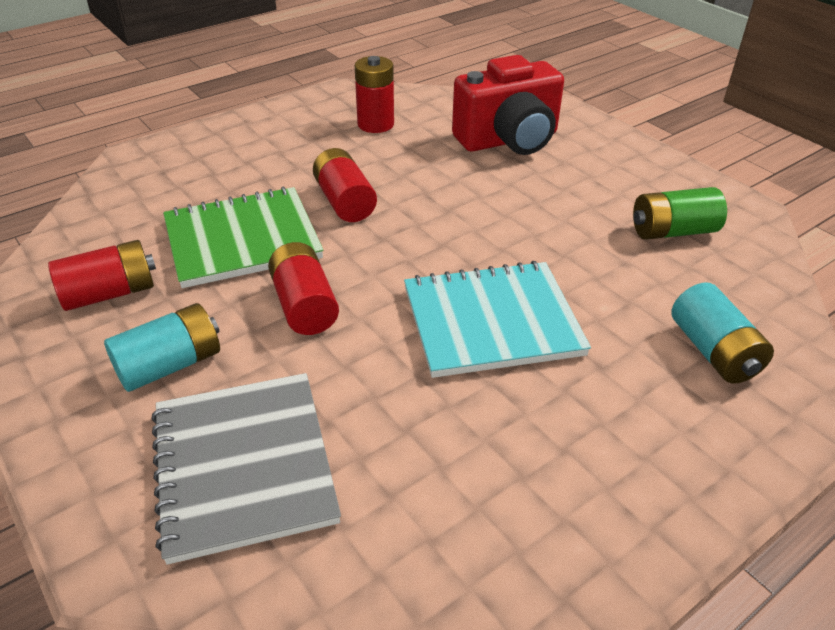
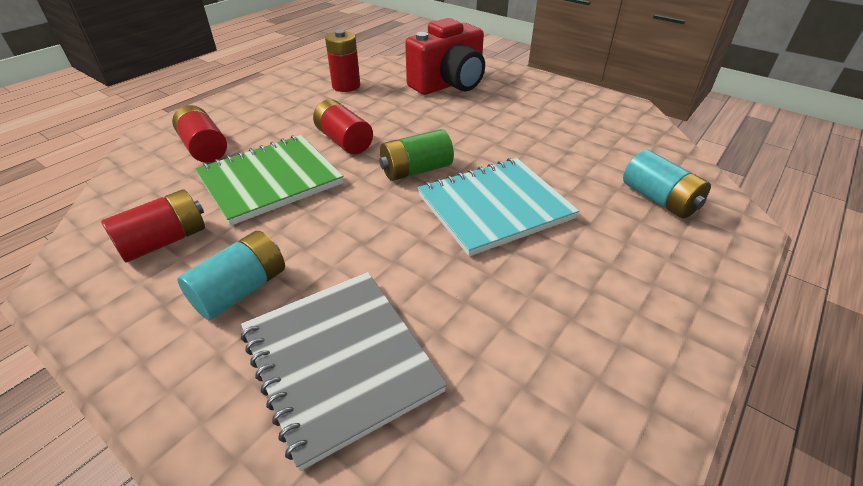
camera: 15 degrees left, 0 degrees up
red battery [268,242,339,335] -> red battery moved to [172,105,227,163]
green battery [633,187,727,240] -> green battery moved to [379,129,454,181]

